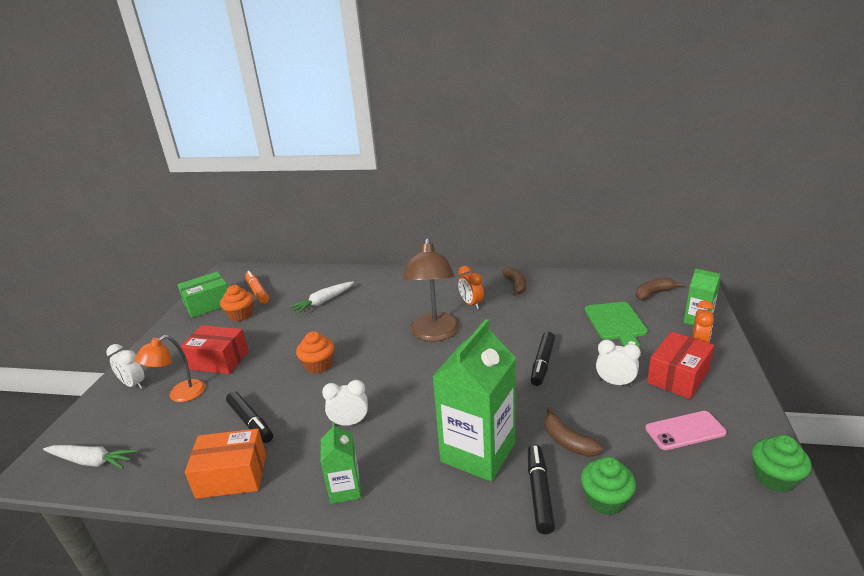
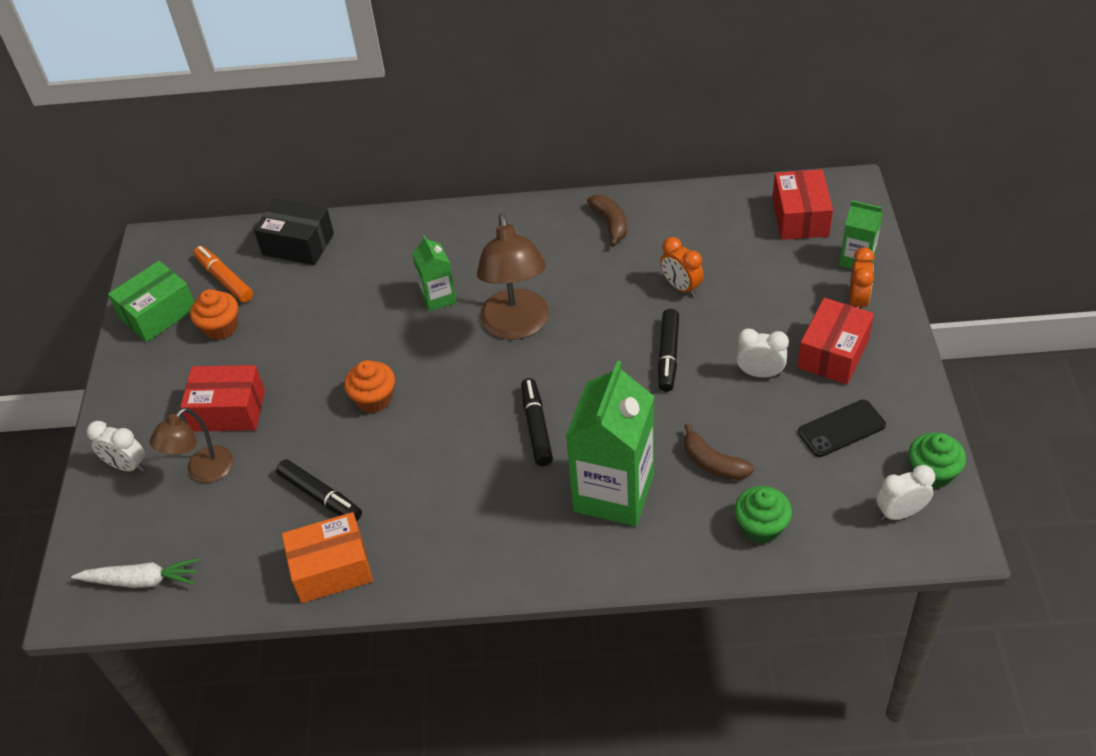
camera: 10 degrees left, 20 degrees up
orange lamp [135,335,205,402] -> brown lamp [150,408,233,483]
white carrot [289,281,354,314] -> none
green carton [321,422,361,504] -> green carton moved to [412,235,457,311]
white clock [322,380,368,426] -> white clock moved to [876,465,935,521]
orange clock [458,266,484,309] -> orange clock moved to [660,237,704,296]
black marker [528,444,555,534] -> black marker moved to [521,378,553,466]
green cutting board [585,302,648,348] -> none
brown banana [636,277,683,300] -> red box [772,169,833,240]
pink phone [645,411,727,450] -> black phone [798,399,886,457]
none -> black box [254,199,334,265]

